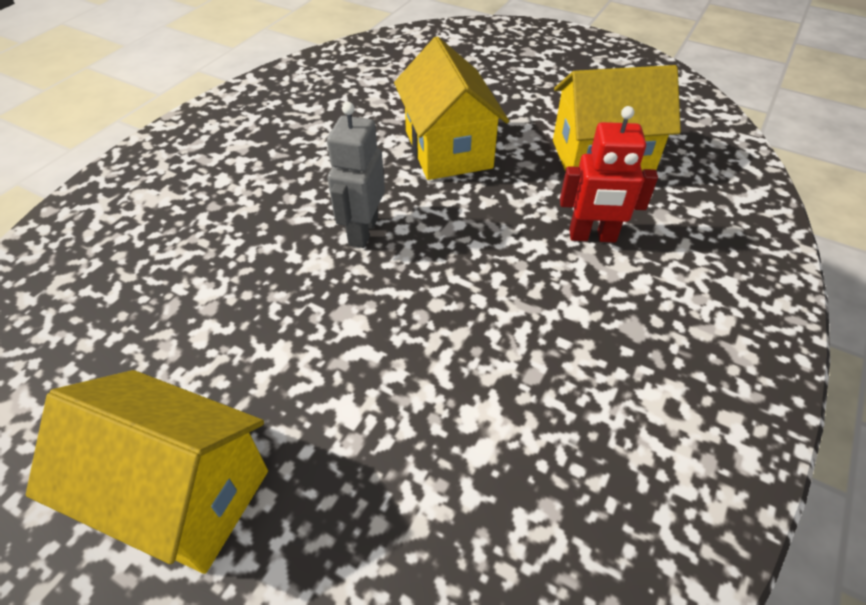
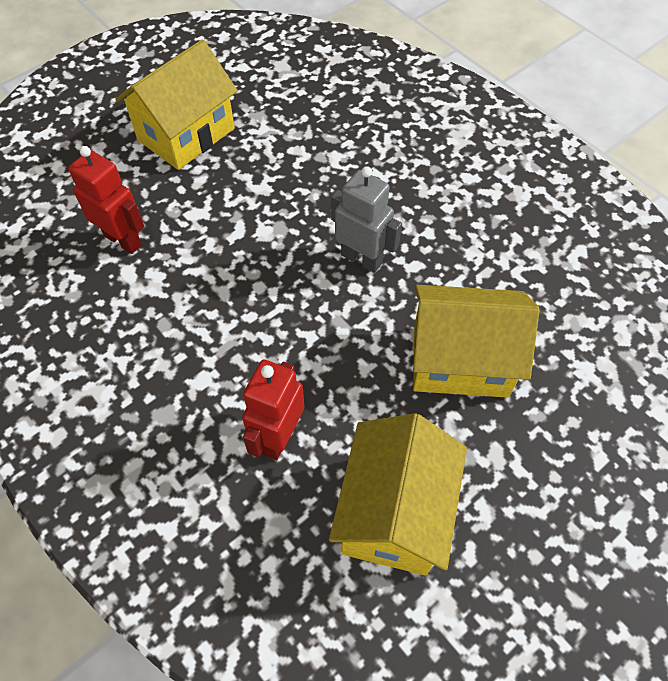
camera: 110 degrees right, 10 degrees up
none -> red robot [68,146,144,254]

